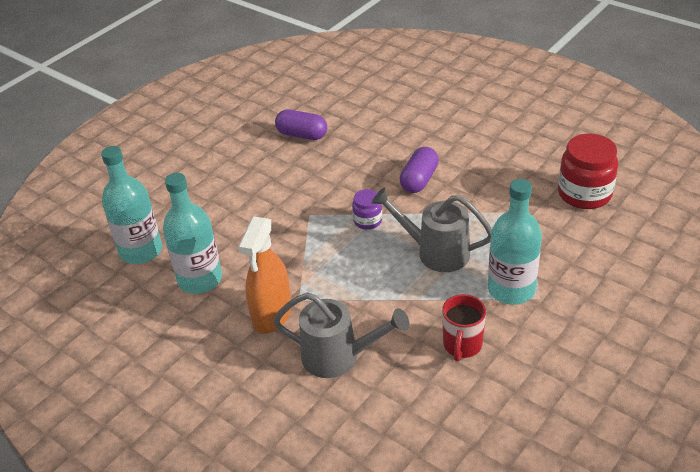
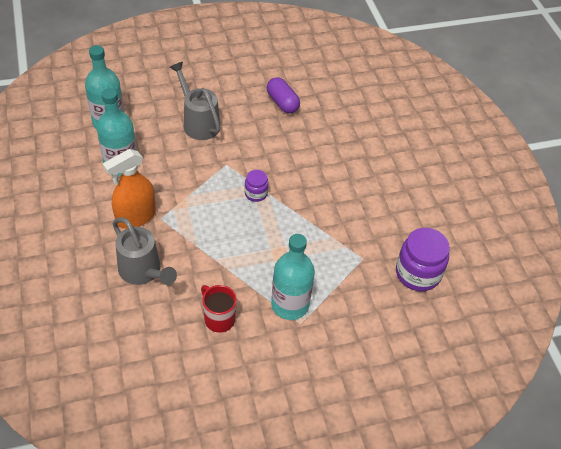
camera: 30 degrees right, 10 degrees up
grey watering can [372,187,492,272] -> grey watering can moved to [170,62,220,140]
purple capsule [400,147,439,193] -> none
red mug [442,294,486,362] -> red mug turned 90 degrees clockwise [201,285,237,333]
red jar [558,134,618,209] -> purple jar [396,228,450,291]

